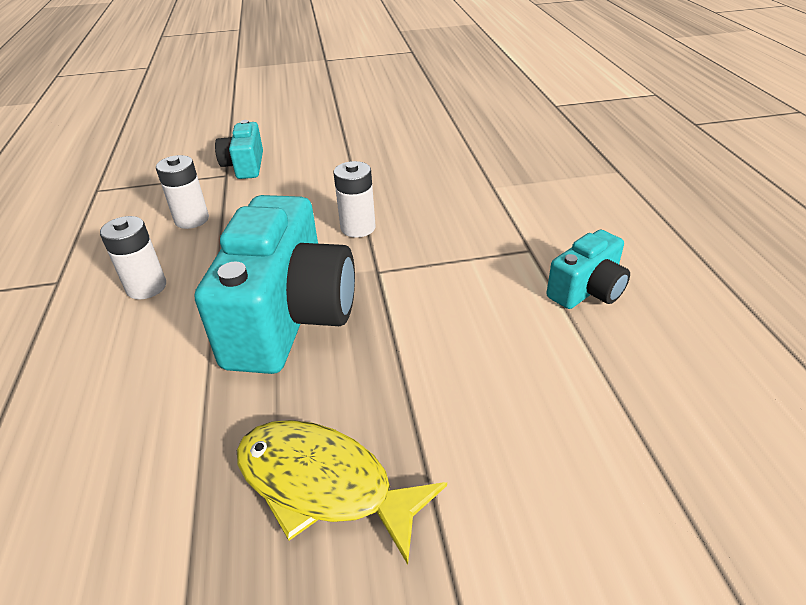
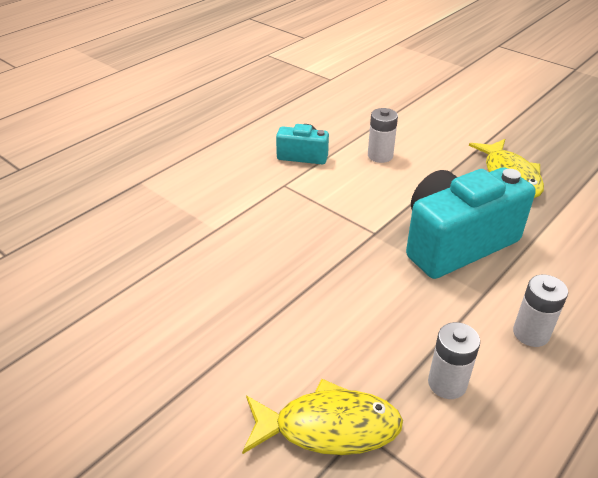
camera: 130 degrees left, 0 degrees up
turquoise camera [215,120,263,179] -> yellow fish [242,379,403,455]
white battery [334,161,376,238] -> white battery moved to [368,108,398,163]

